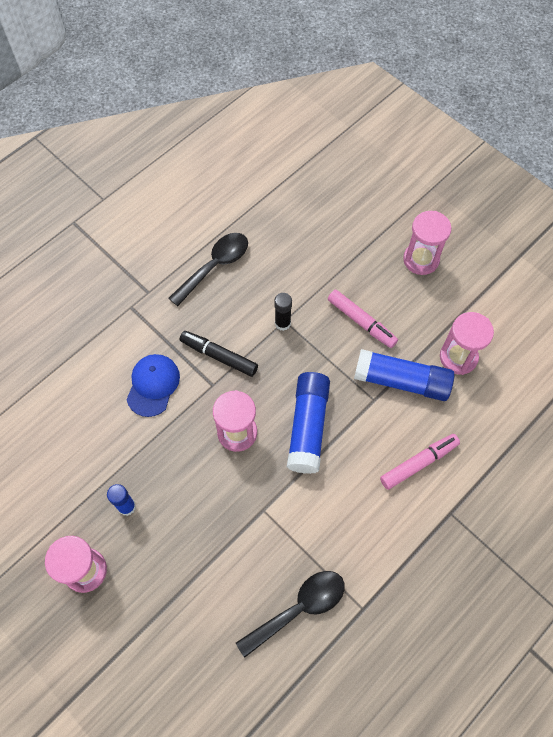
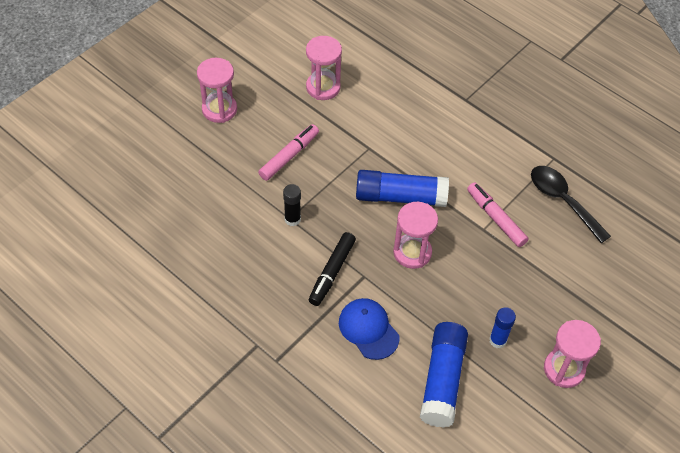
camera: 95 degrees left, 10 degrees down
blue cap [127,354,180,417] -> blue cap turned 45 degrees clockwise [339,298,399,360]
black spoon [169,233,248,306] -> none
blue glue stick [354,349,455,401] -> blue glue stick moved to [420,322,468,428]
pink marker [380,434,460,490] -> pink marker moved to [467,182,528,247]

